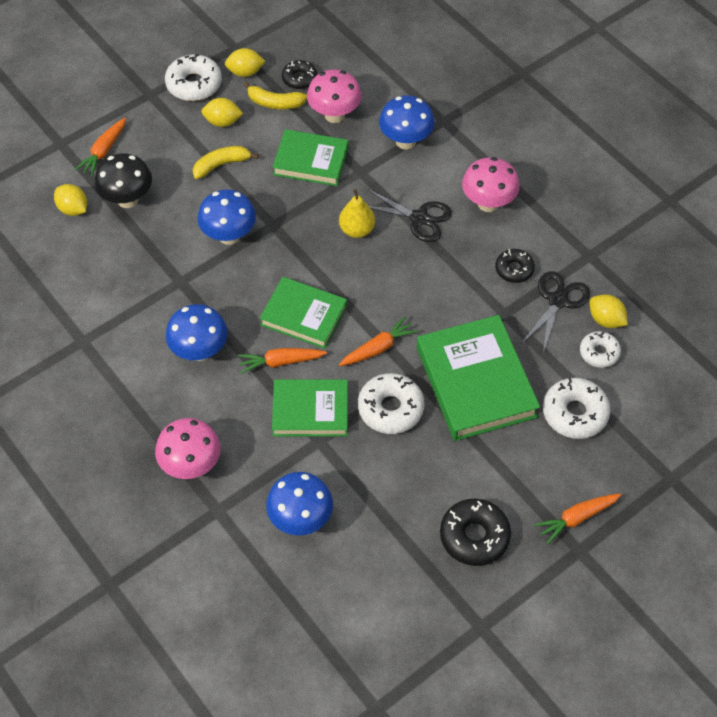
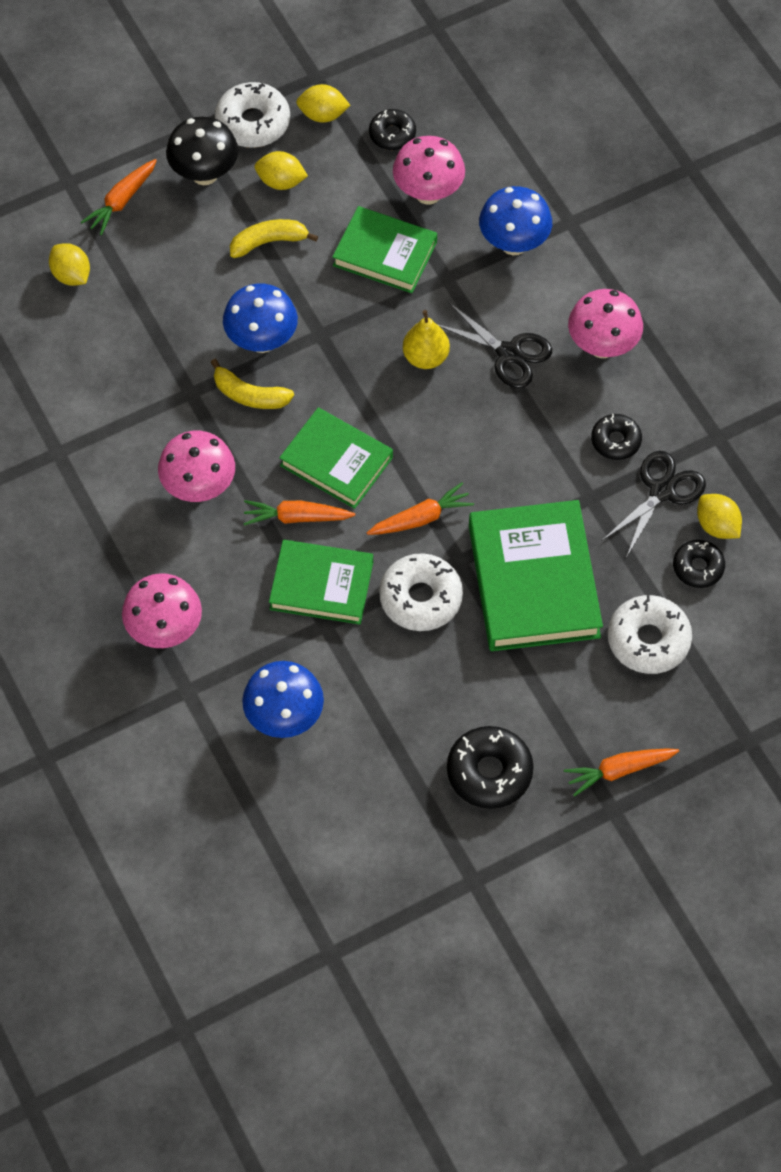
camera: 10 degrees right, 5 degrees up
black mushroom [94,153,152,208] -> black mushroom moved to [166,116,238,185]
blue mushroom [165,304,228,361] -> pink mushroom [158,431,235,502]
yellow banana [243,82,307,110] -> yellow banana moved to [211,359,294,409]
white donut [580,331,621,368] -> black donut [673,540,725,588]

